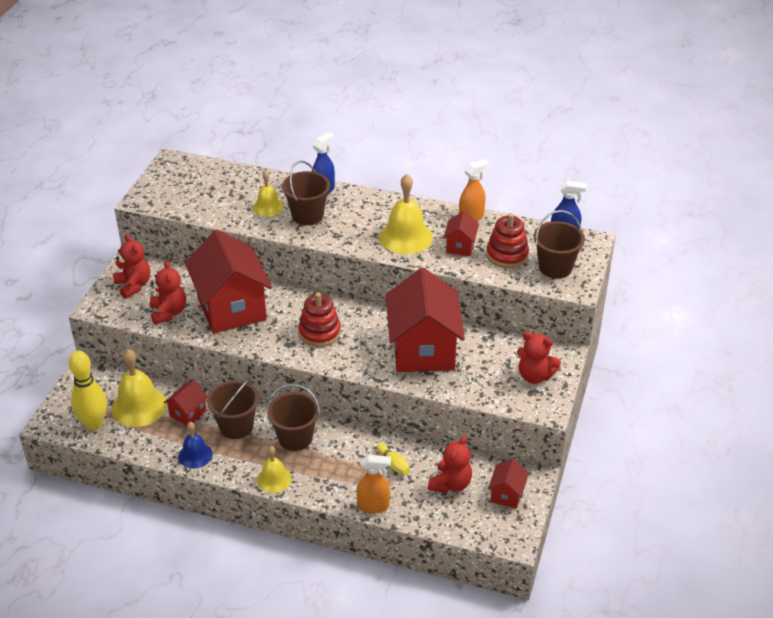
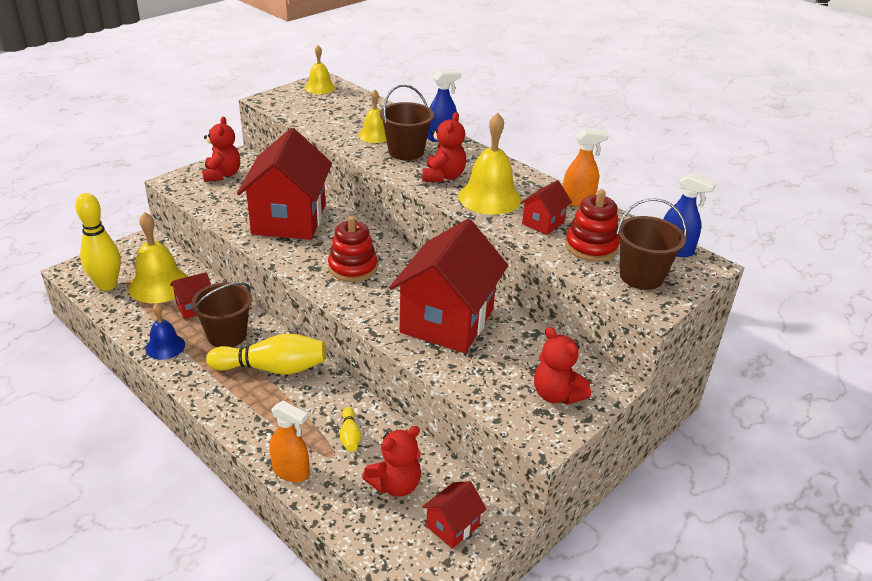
camera: 25 degrees right, 5 degrees down
red teddy bear [150,260,186,325] -> red teddy bear moved to [422,112,466,182]
yellow bell [257,446,292,493] -> yellow bell moved to [305,45,335,94]
brown bucket [267,384,320,451] -> yellow bowling pin [206,333,326,375]

